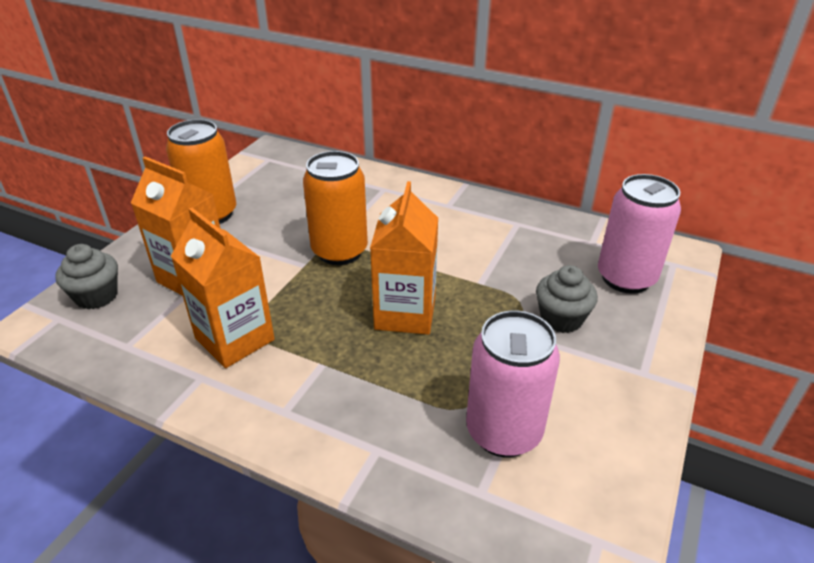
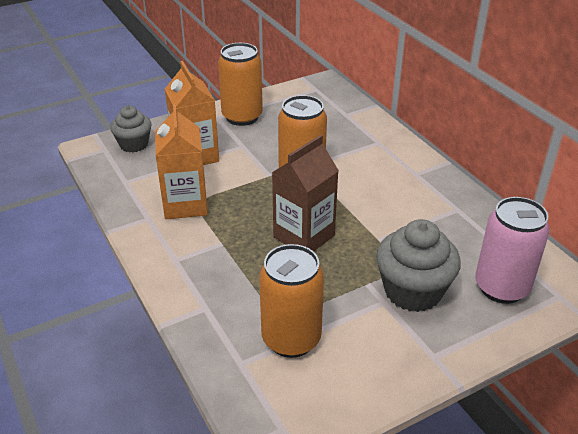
camera: 35 degrees right, 0 degrees up
orange carton [370,181,438,335] -> brown carton [272,135,339,251]
pink can [466,311,560,457] -> orange can [259,244,324,358]
grey cupcake [536,265,598,333] -> grey cupcake [376,219,461,312], size x1.57

